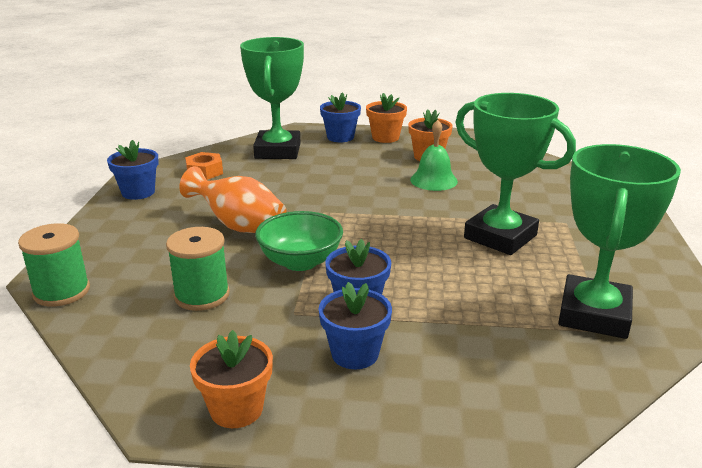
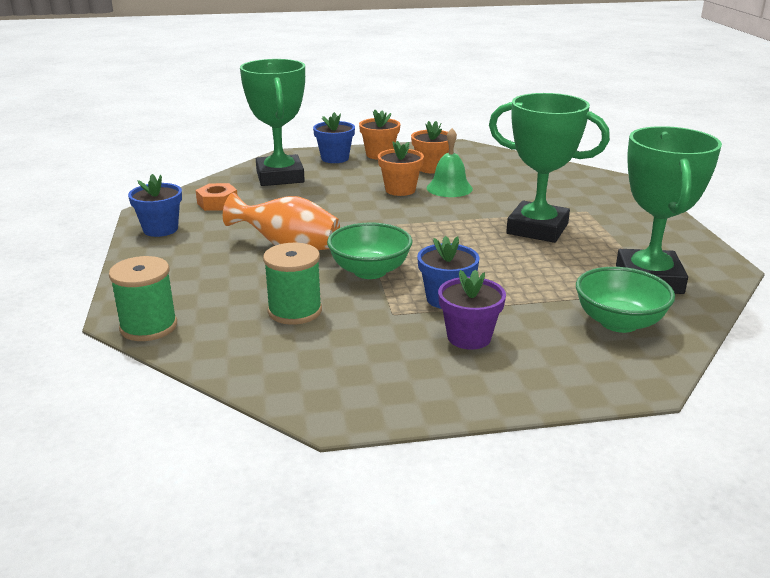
camera: 15 degrees left, 0 degrees up
orange flower pot [190,330,273,428] -> orange flower pot moved to [378,141,424,196]
blue flower pot [319,282,392,369] -> purple flower pot [438,269,506,350]
none -> green bowl [576,267,675,333]

